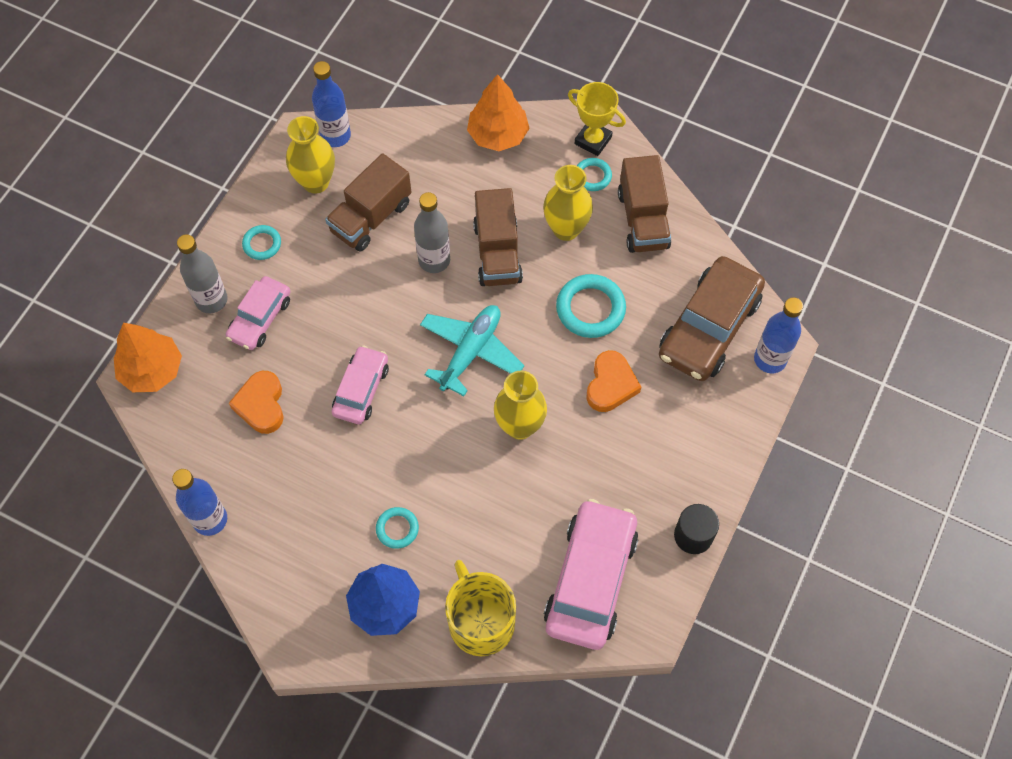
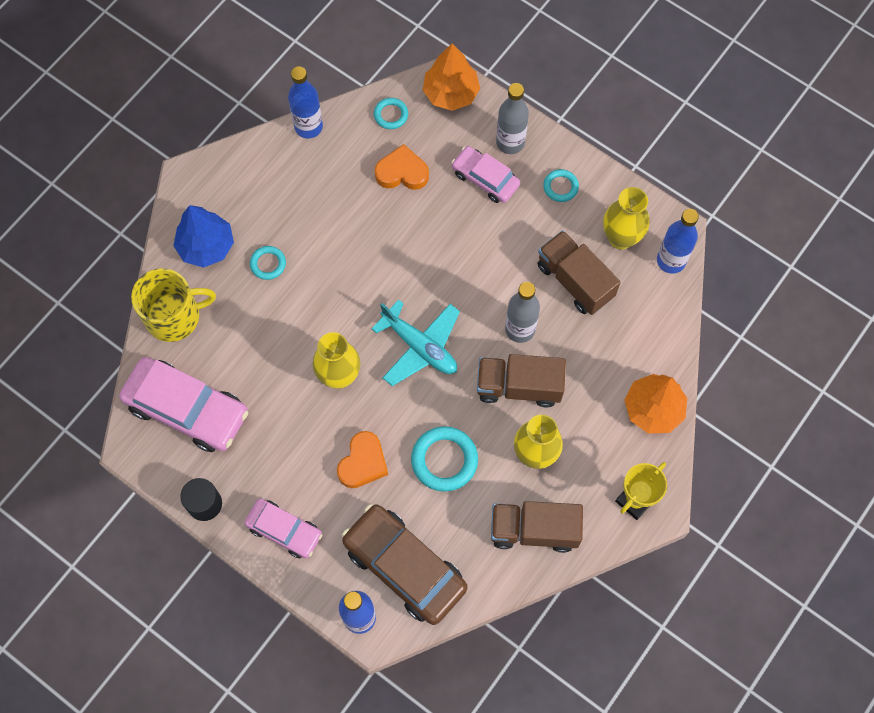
camera: 100 degrees right, 5 degrees up
pink car [332,345,389,424] -> pink car moved to [244,499,322,558]
turquoise ring [577,158,612,191] -> turquoise ring moved to [374,98,408,129]
orange heart [587,350,641,412] -> orange heart turned 90 degrees counterclockwise [337,431,388,488]

